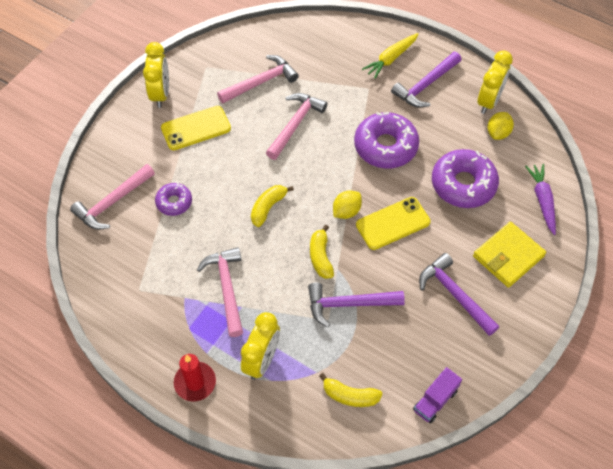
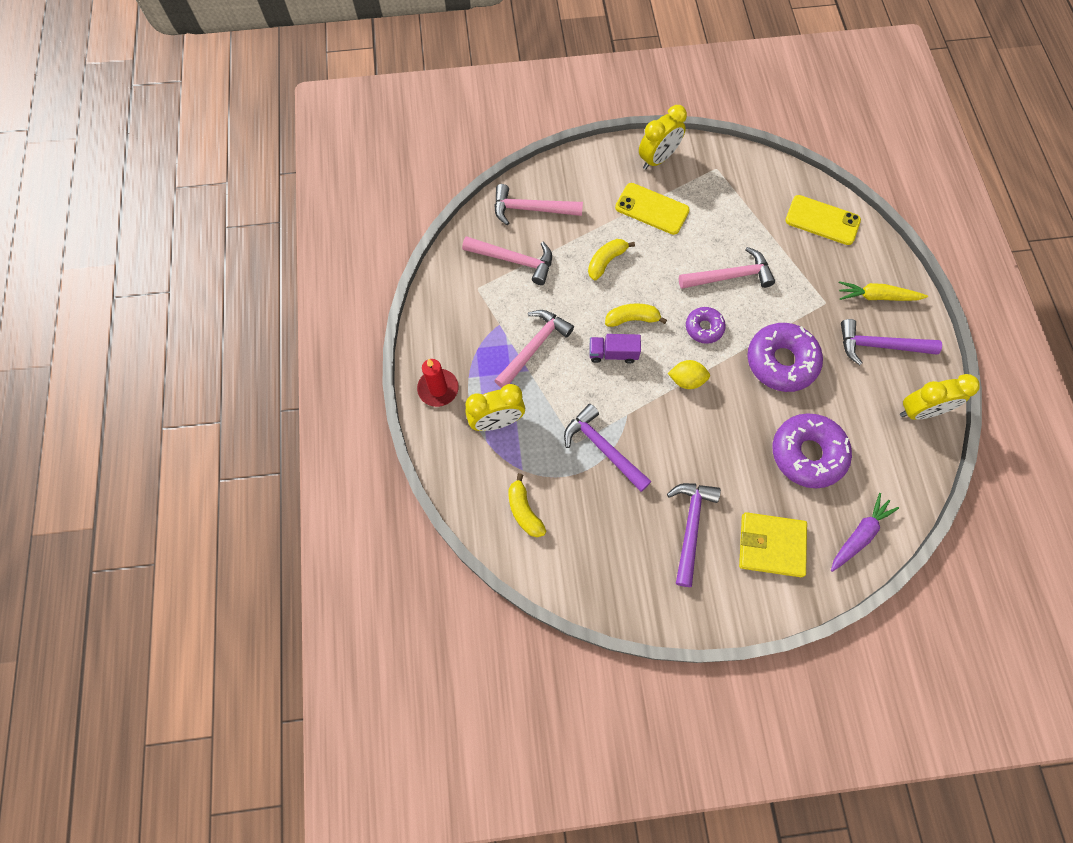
camera: 50 degrees right, 10 degrees up
purple donut [155,183,192,216] -> purple donut moved to [686,307,726,344]
pink hammer [217,55,299,103] -> pink hammer moved to [462,236,552,285]
yellow banana [310,225,334,279] -> yellow banana moved to [588,239,635,280]
yellow phone [356,197,431,250] -> yellow phone moved to [785,195,861,245]
purple truck [413,367,462,424] -> purple truck moved to [589,334,641,364]
yellow lemon [488,112,514,140] -> none

